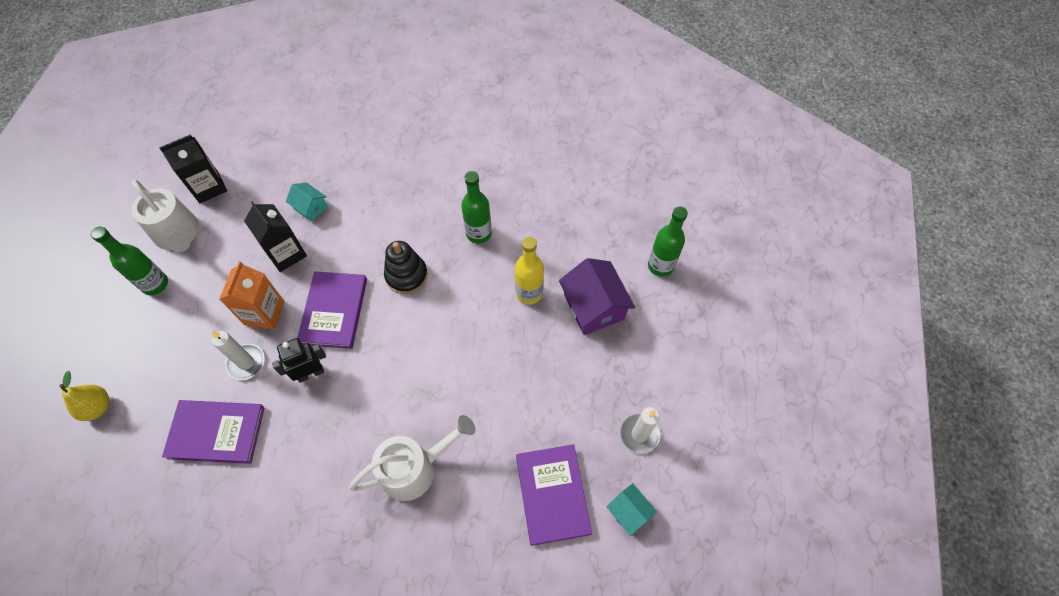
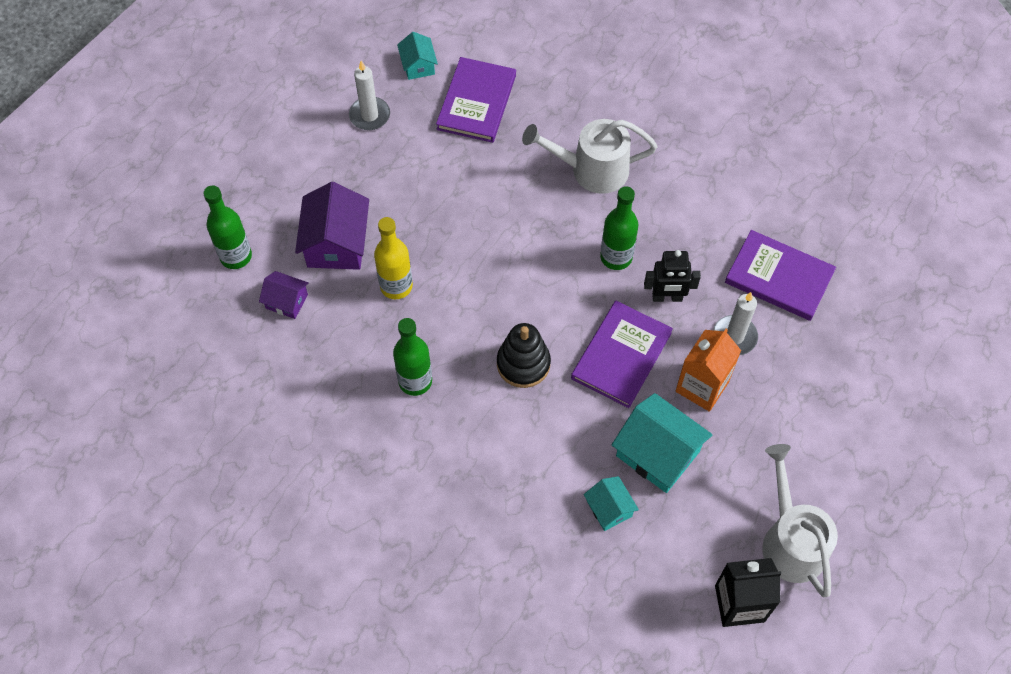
camera: 155 degrees left, 0 degrees up
yellow pear [59,371,109,421] -> none
green bottle [91,227,168,295] -> green bottle moved to [600,186,638,270]
black carton [244,201,307,272] -> turquoise house [612,393,713,493]
none -> purple house [259,271,309,319]

